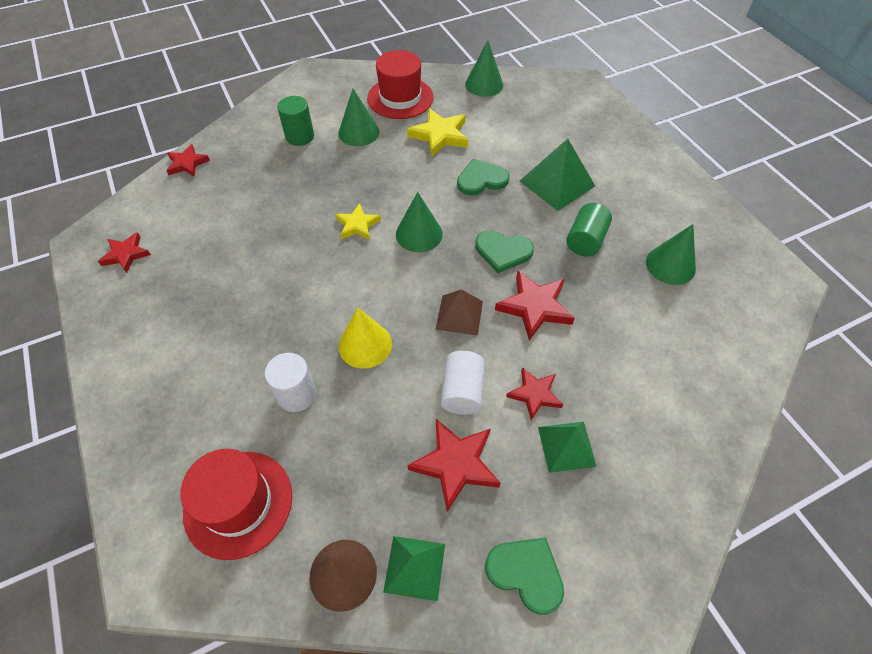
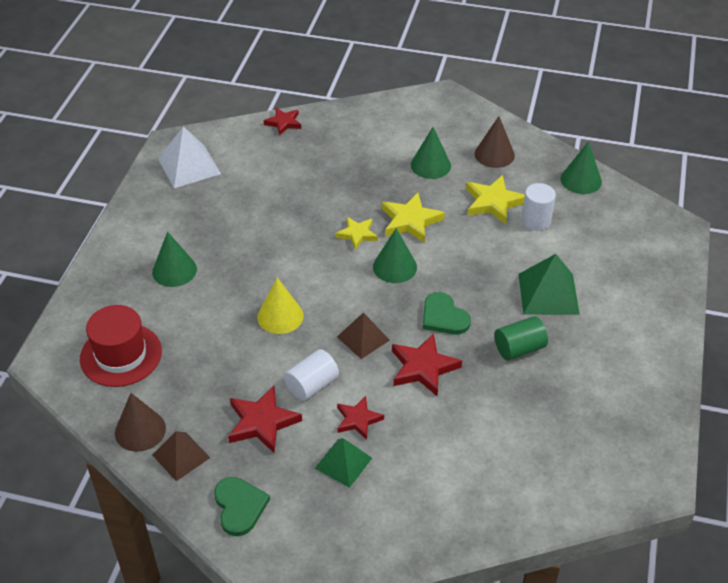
camera: 40 degrees right, 10 degrees down
red star [98,232,151,273] -> white pyramid [158,126,221,188]
white cylinder [265,353,316,412] -> white cylinder moved to [522,183,556,231]
green cylinder [277,96,314,146] -> none
red hat [367,50,434,119] -> brown cone [475,116,515,168]
green pyramid [383,536,445,601] -> brown pyramid [153,431,210,481]
green heart [457,159,510,196] -> none
green cone [646,224,696,285] -> green cone moved to [152,232,197,287]
none -> yellow star [382,193,445,243]

